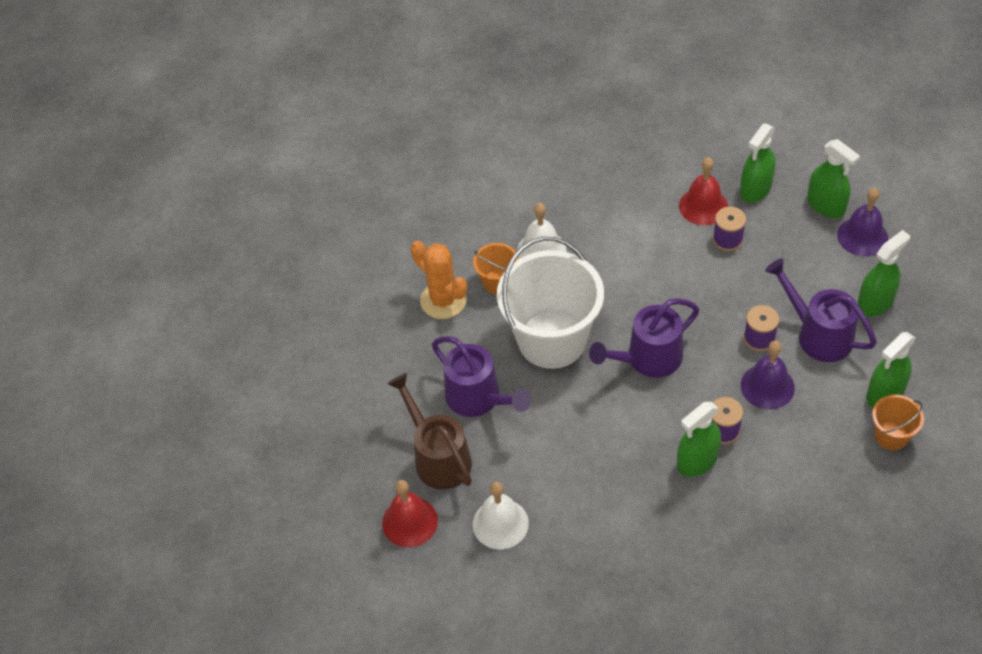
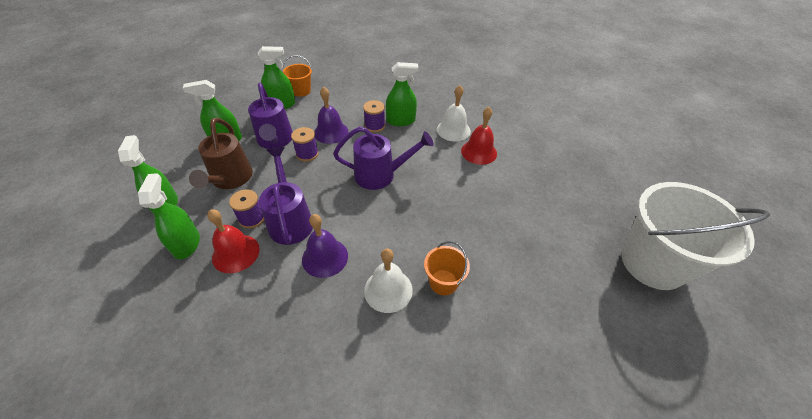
camera: 155 degrees left, 5 degrees down
red bell [382,480,438,547] -> red bell moved to [461,107,497,165]
brown watering can [388,373,472,490] -> brown watering can moved to [189,118,253,189]
orange cactus [411,241,467,319] -> none
purple watering can [432,336,531,417] -> purple watering can moved to [259,147,313,245]
white bell [473,482,529,550] -> white bell moved to [437,85,471,141]
white bucket [497,237,604,369] -> white bucket moved to [621,182,770,290]
green spray bottle [740,124,776,203] -> green spray bottle turned 75 degrees counterclockwise [138,173,200,260]
purple bell [837,188,888,256] -> purple bell moved to [302,214,348,278]

